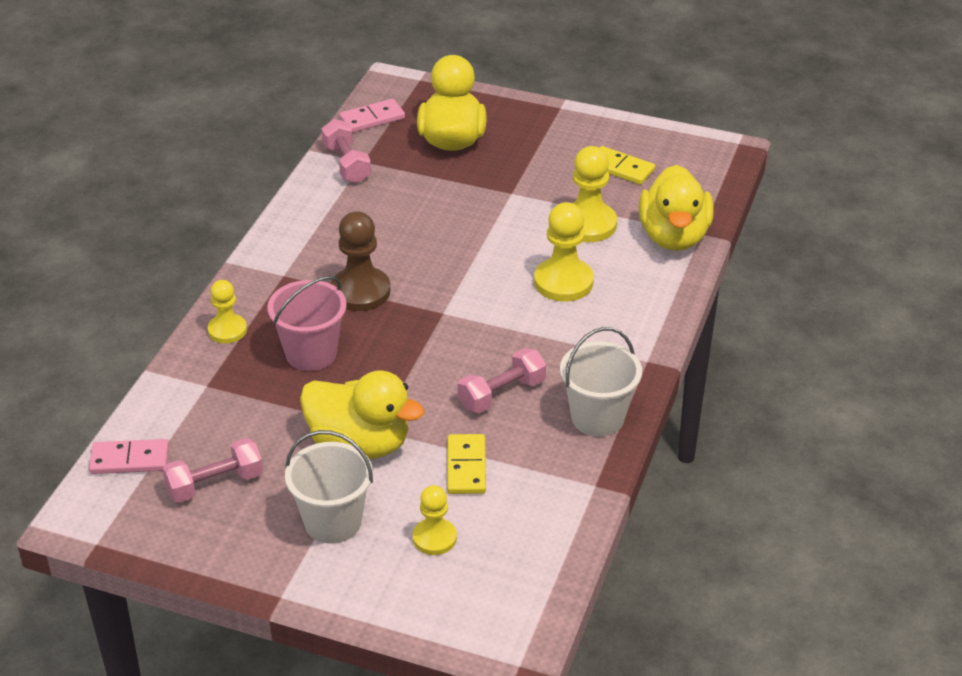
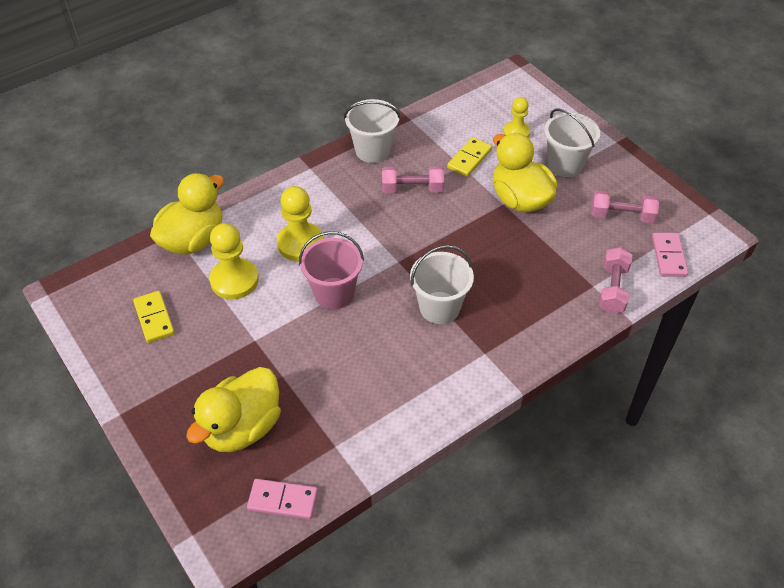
camera: 145 degrees left, 10 degrees up
pink domino [89,439,169,474] -> pink domino turned 60 degrees clockwise [652,233,688,277]
yellow pawn [208,280,247,343] -> none
pink bucket [267,276,347,371] -> pink bucket moved to [299,231,364,309]
pink dumbbell [321,119,371,183] -> pink dumbbell moved to [599,247,632,314]
brown pawn [331,211,390,311] -> white bucket [410,245,474,324]

